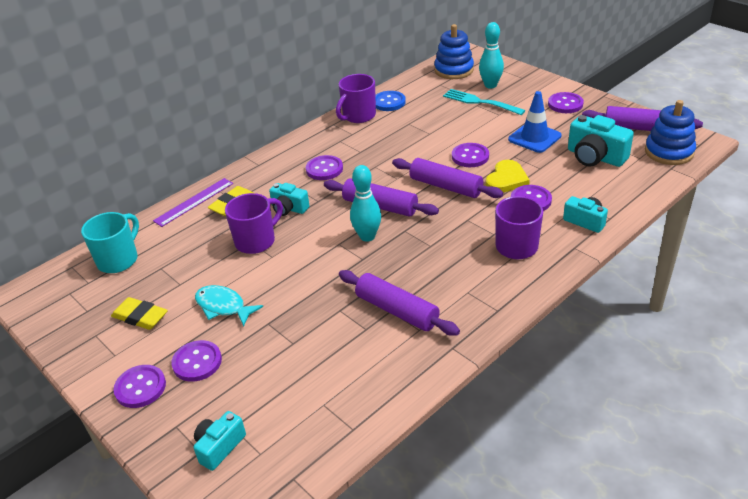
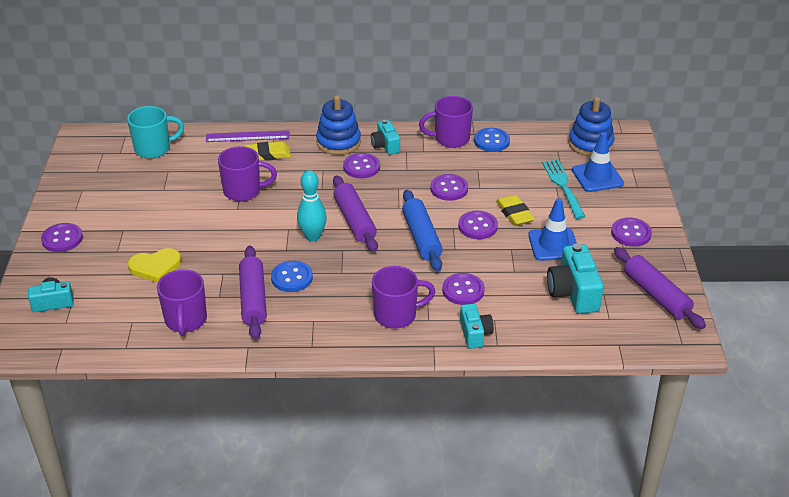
camera: 40 degrees right, 0 degrees up
yellow eraser [111,297,168,330] -> yellow eraser moved to [496,195,535,226]
purple button [172,340,222,382] -> purple button moved to [430,174,468,201]
turquoise fish [195,285,263,327] -> none
turquoise camera [269,183,310,216] -> turquoise camera moved to [371,120,400,155]
purple rolling pin [392,158,503,198] -> blue rolling pin [402,190,443,271]
turquoise bowling pin [479,22,504,89] -> blue traffic cone [572,132,624,192]
yellow heart [486,160,530,193] -> yellow heart moved to [128,248,181,283]
blue stacking toy [645,100,696,165] -> blue stacking toy moved to [316,95,361,155]
none -> purple mug [157,269,207,336]
none -> blue button [271,261,313,292]

